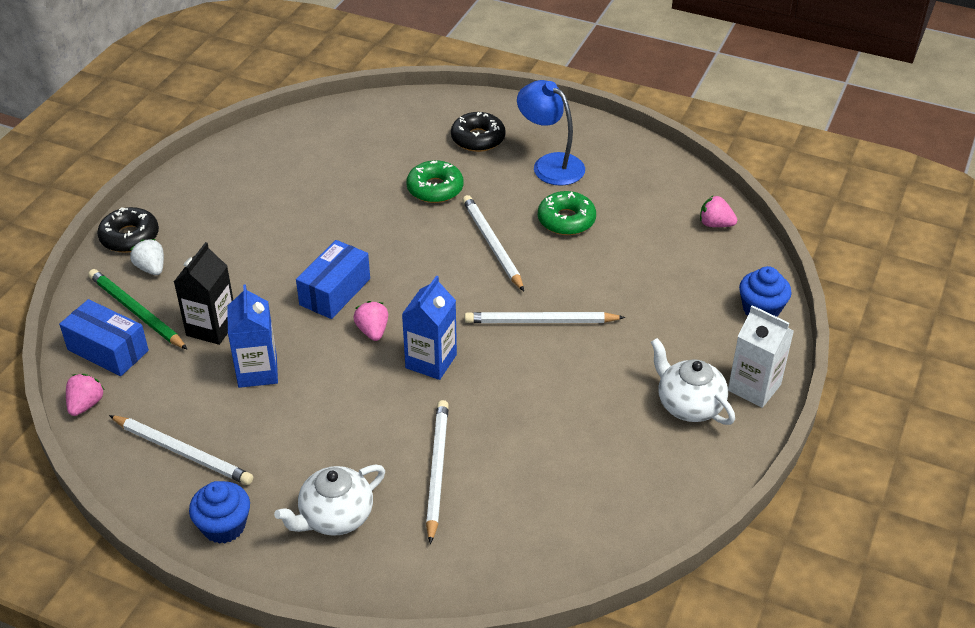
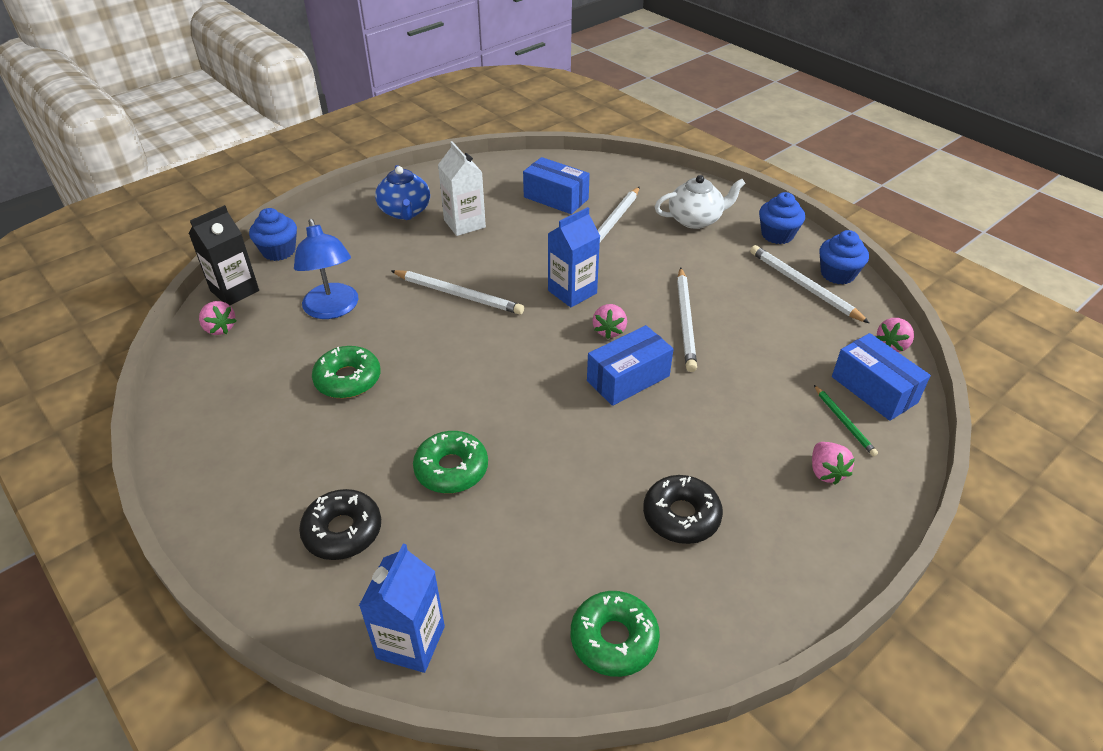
camera: 155 degrees left, 0 degrees up
green pencil [88,269,188,350] -> green pencil [814,385,878,456], size x0.57
black donut [97,207,159,253] -> black donut moved to [643,475,723,544]
white strawberry [130,239,164,275] -> pink strawberry [812,442,855,485]
black carton [174,242,233,345] -> black carton moved to [189,205,259,305]
blue carton [227,284,278,388] -> blue carton moved to [359,543,445,673]
white pencil [462,195,524,291] -> white pencil moved to [677,267,697,372]
blue lamp [517,80,585,186] -> blue lamp moved to [294,219,359,319]
white teapot [651,338,735,425] -> blue teapot [375,165,430,220]
white carton [728,305,794,408] -> white carton moved to [438,141,486,236]
none -> blue box [523,157,590,214]
none -> green donut [571,591,660,677]
none -> blue cupcake [820,230,869,284]

